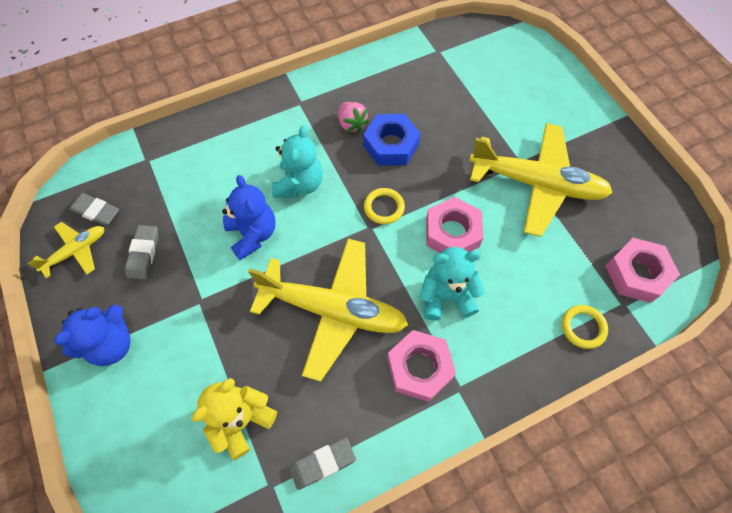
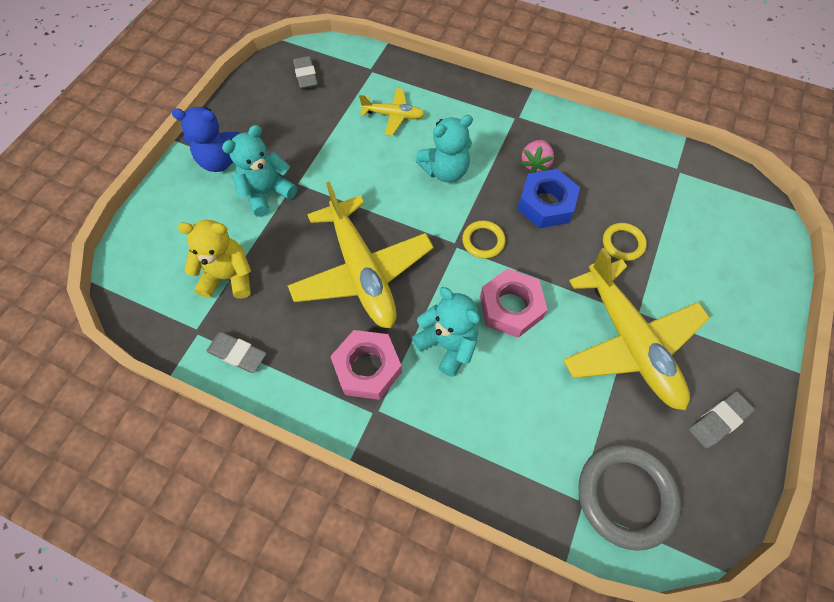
camera: 50 degrees right, 0 degrees up
yellow plane [28,222,104,278] -> yellow plane moved to [359,88,425,136]
grey eraser [125,225,159,279] -> grey eraser moved to [689,391,755,449]
blue teddy bear [222,175,276,260] -> none
yellow ring [562,305,608,349] -> yellow ring moved to [603,223,647,261]
pink nut [605,238,680,303] -> grey ring [579,444,681,551]
none -> turquoise teddy bear [222,125,297,217]

